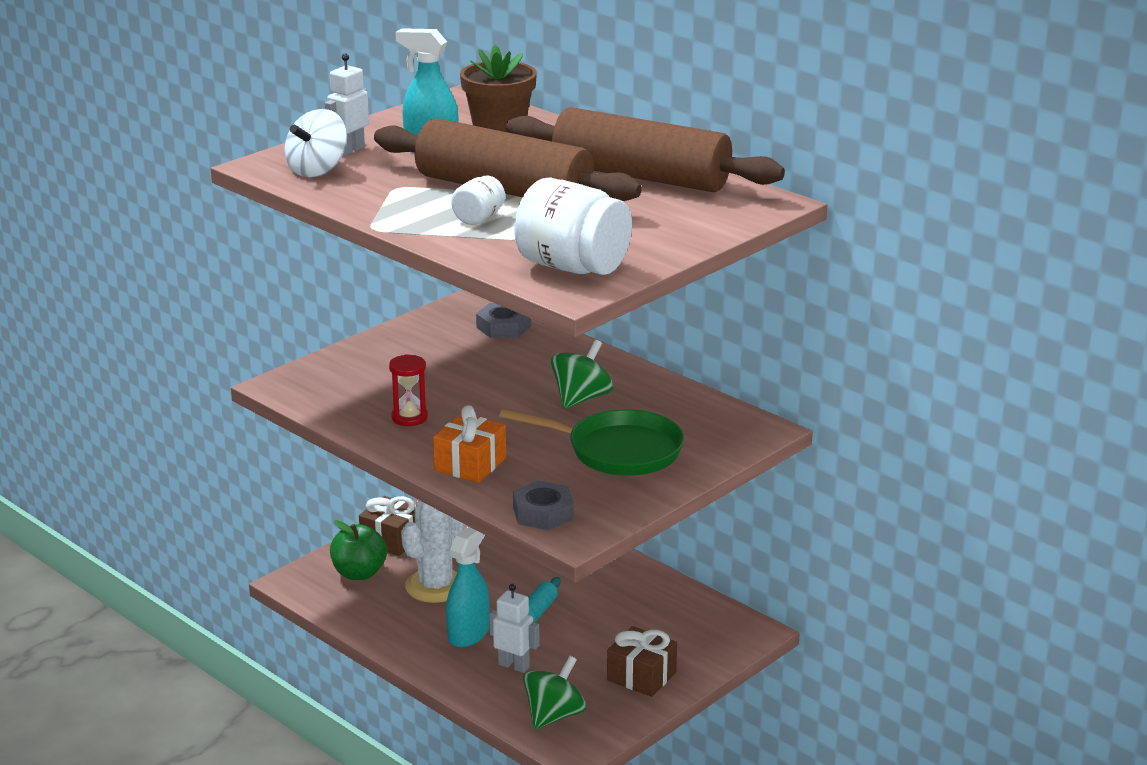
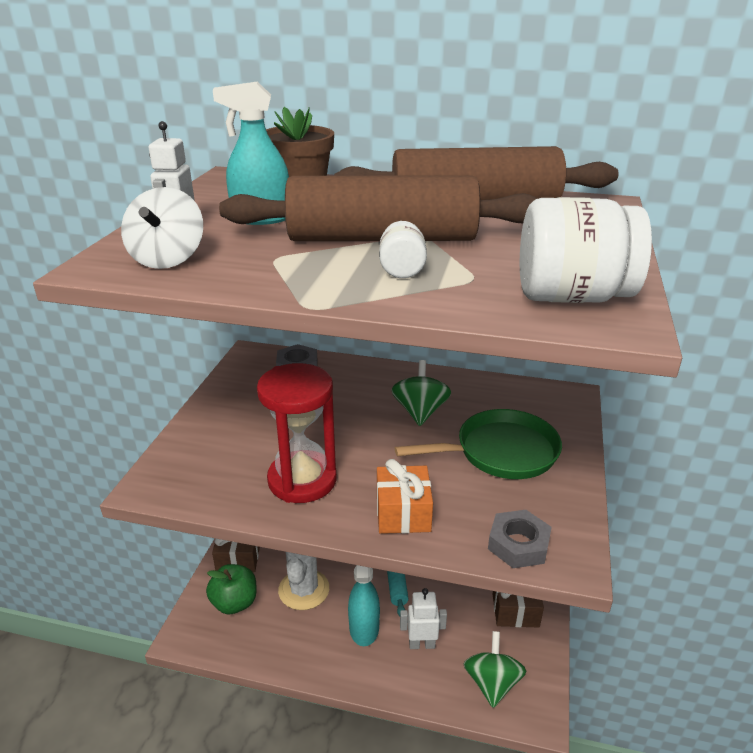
camera: 30 degrees left, 5 degrees up
red hourglass [389,354,428,426] -> red hourglass [257,363,337,503], size x1.96

